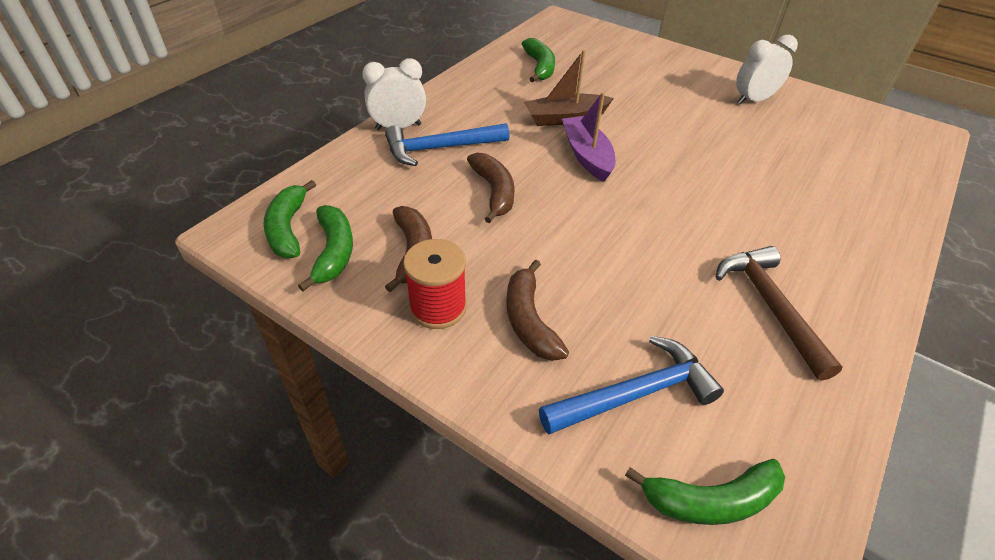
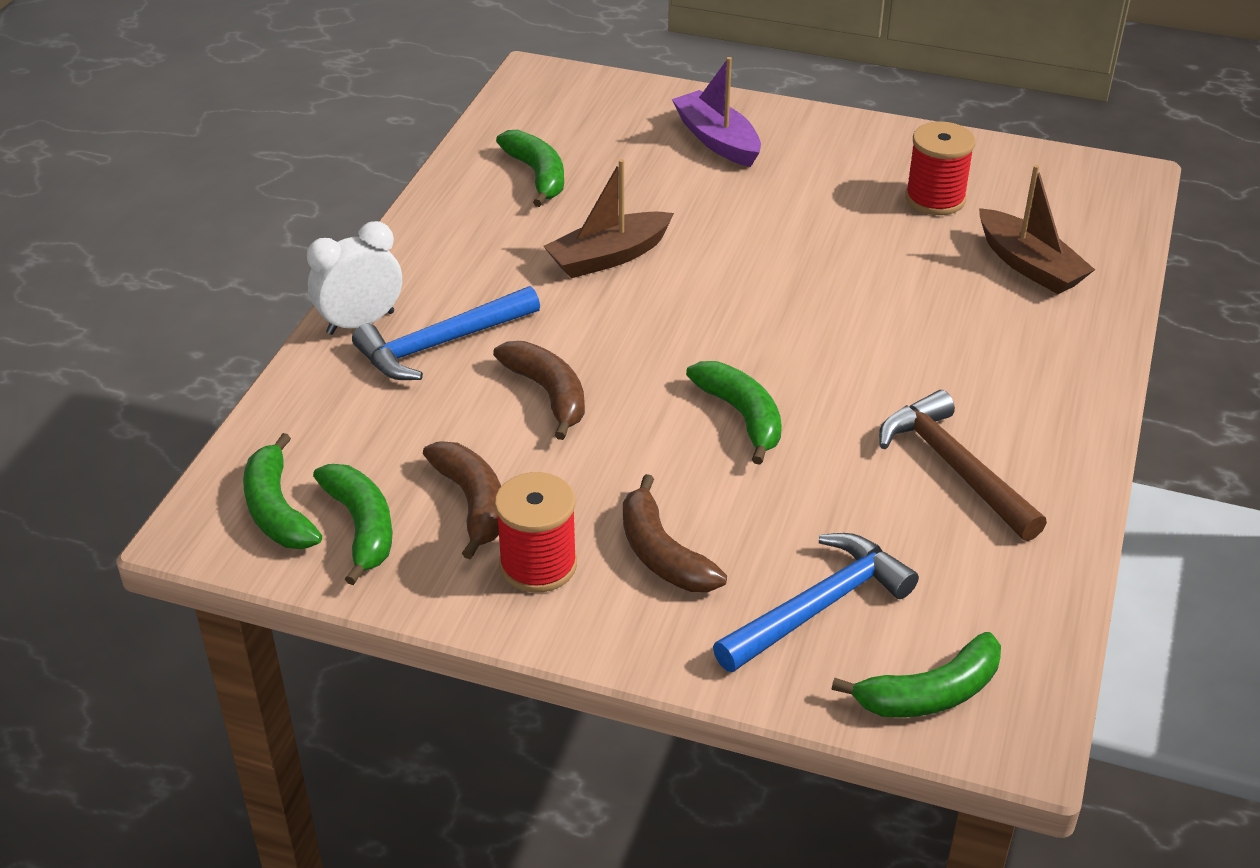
camera: 15 degrees left, 5 degrees down
purple boat [562,92,615,182] -> purple boat moved to [672,57,761,167]
white clock [736,35,798,105] -> none
none -> green banana [686,361,782,465]
none -> red spool [905,121,975,215]
none -> brown boat [979,165,1095,294]

